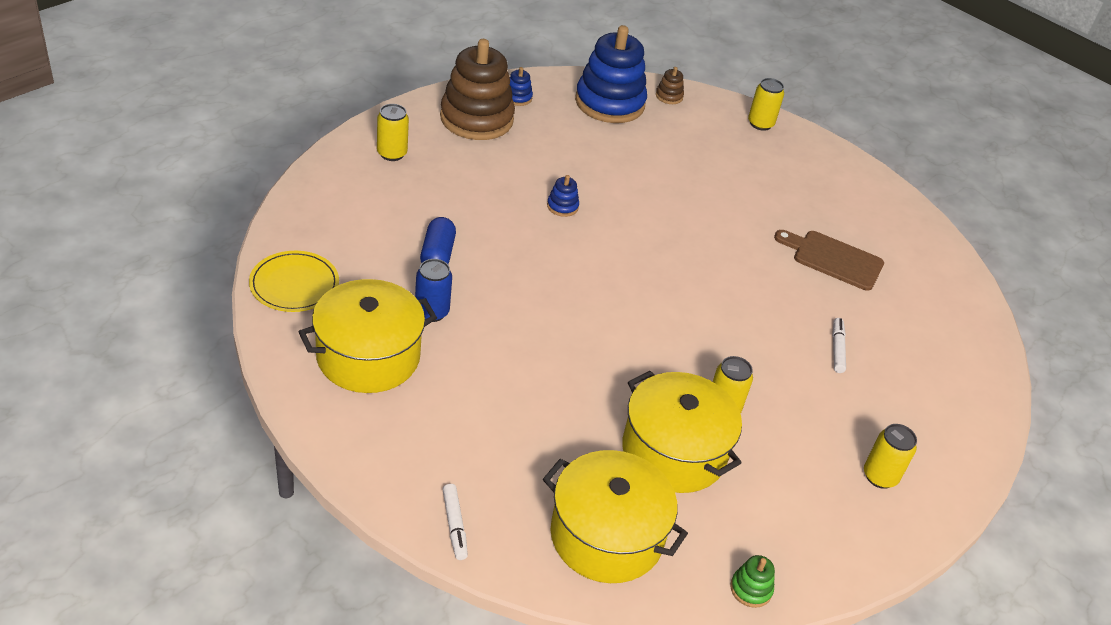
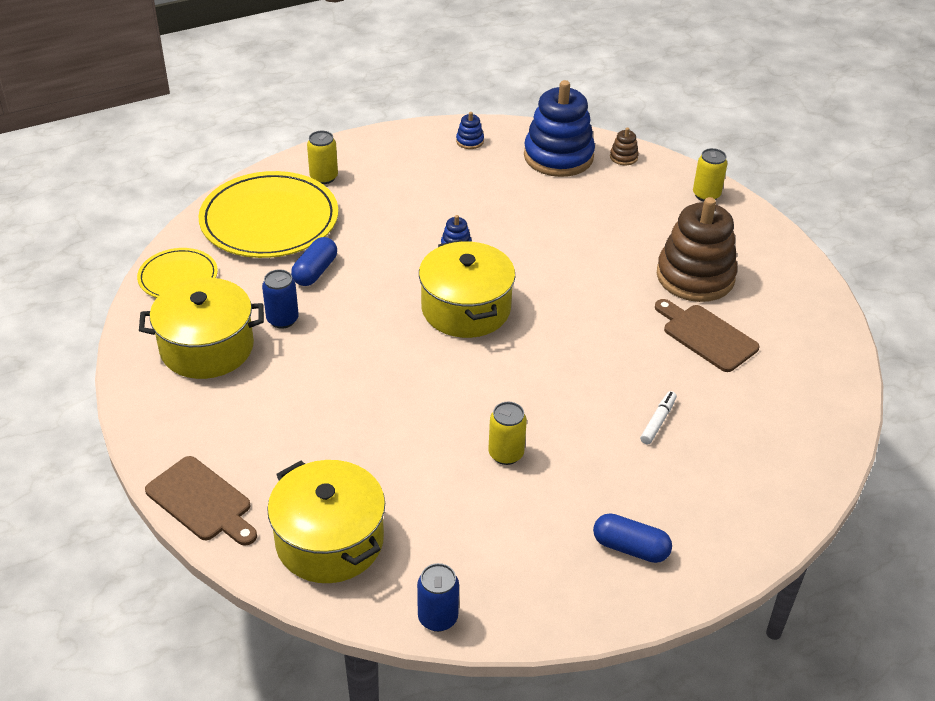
camera: 25 degrees right, 0 degrees up
brown stacking toy [440,39,515,140] -> brown stacking toy moved to [657,197,738,302]
white marker [443,484,468,560] -> brown cutting board [145,456,257,546]
yellow pot [622,371,742,493] -> yellow pot moved to [419,240,515,338]
green stacking toy [730,555,775,608] -> blue can [417,563,459,632]
yellow can [864,424,917,489] -> blue capsule [593,513,672,563]
none -> yellow plate [198,171,338,258]

